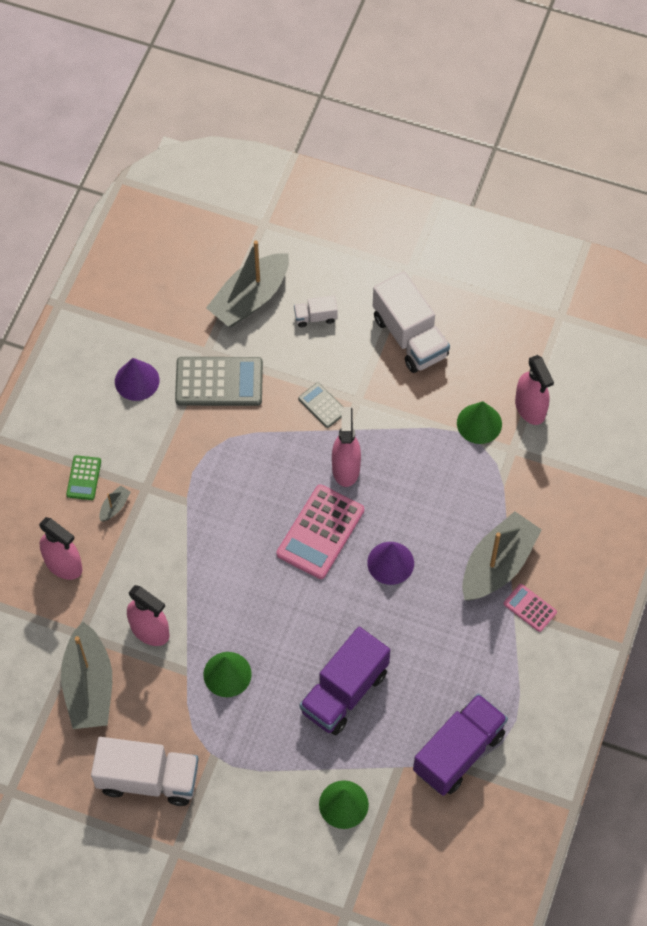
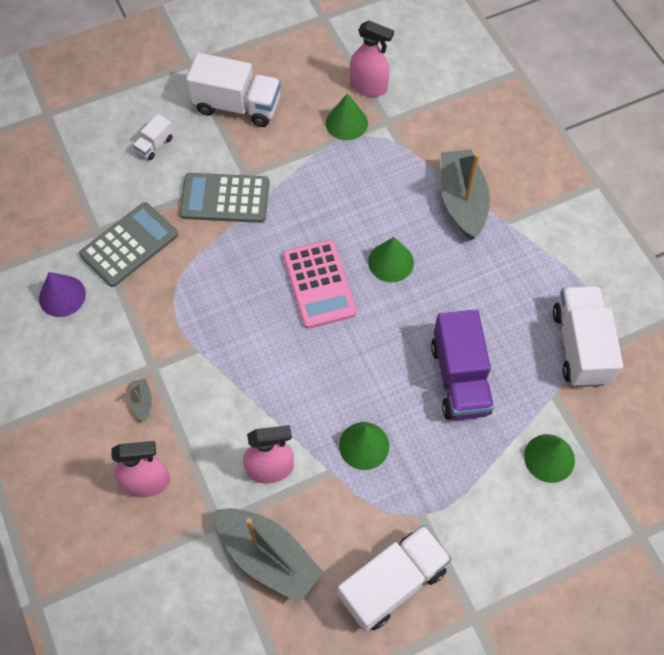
camera: 45 degrees left, 0 degrees up
green calculator [66,455,101,500] -> none
grey boat [206,240,289,327] -> none
grey calculator [298,382,343,428] -> grey calculator [179,173,269,223], size x1.92
pink spray bottle [332,407,361,487] -> none
purple cone [367,542,414,585] -> green cone [368,237,414,282]
purple truck [413,694,508,796] -> white truck [553,286,623,387]
pink calculator [504,584,557,632] -> none

